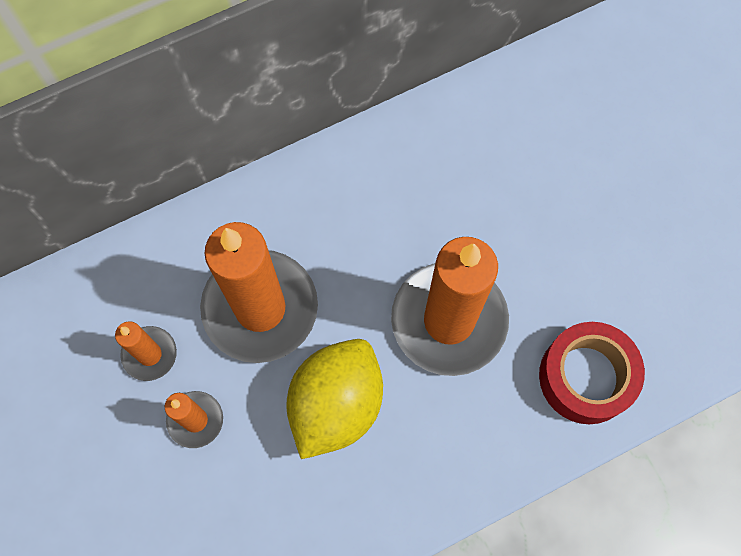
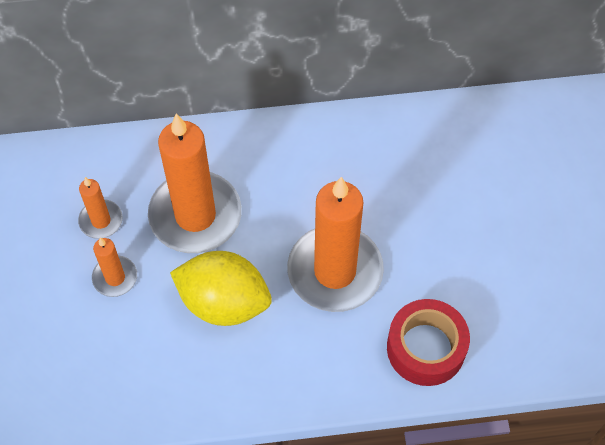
camera: 20 degrees right, 10 degrees down
yellow lemon [286,339,383,459] -> yellow lemon turned 60 degrees clockwise [170,251,272,326]

